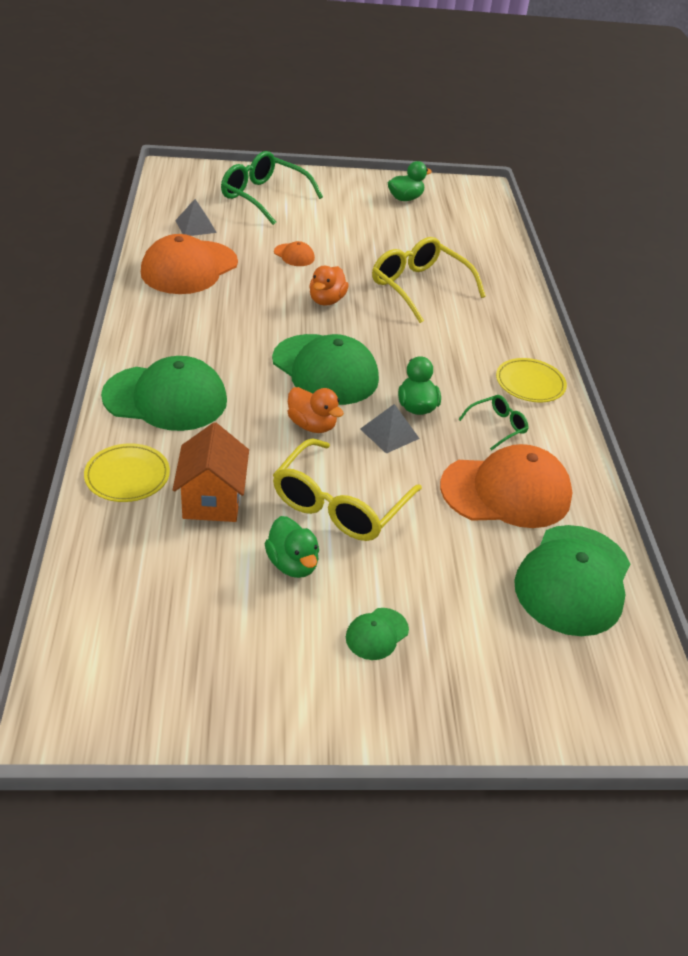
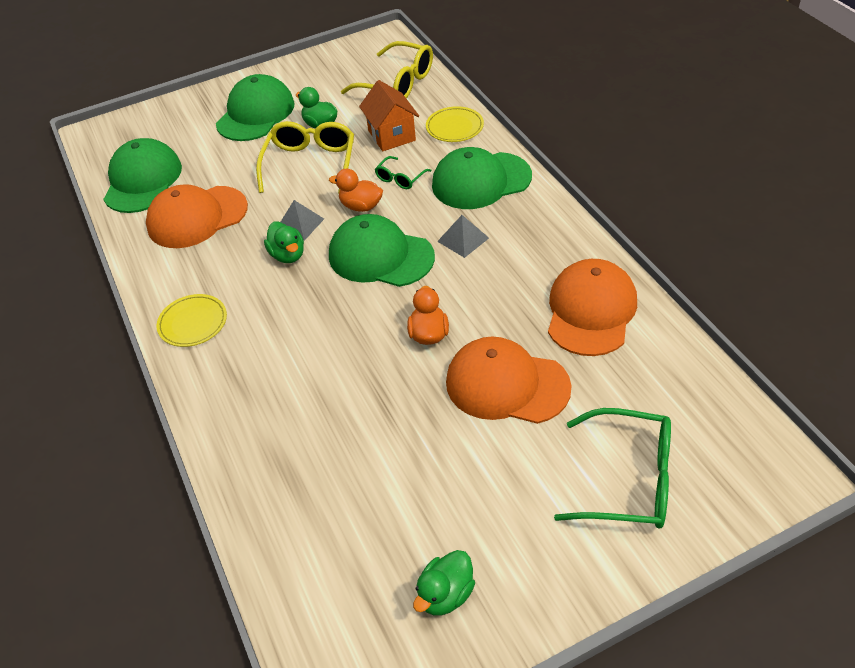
camera: 165 degrees right, 5 degrees up
grey pyramid [175,199,217,236] -> grey pyramid moved to [437,215,489,258]
orange cap [274,241,315,266] -> orange cap [446,337,571,424], size x2.27
green cap [346,608,409,660] -> green cap [216,74,295,141], size x2.27
yellow glasses [372,237,486,323] -> yellow glasses moved to [341,41,433,98]
green glasses [458,395,528,450] -> green glasses moved to [375,156,431,189]

